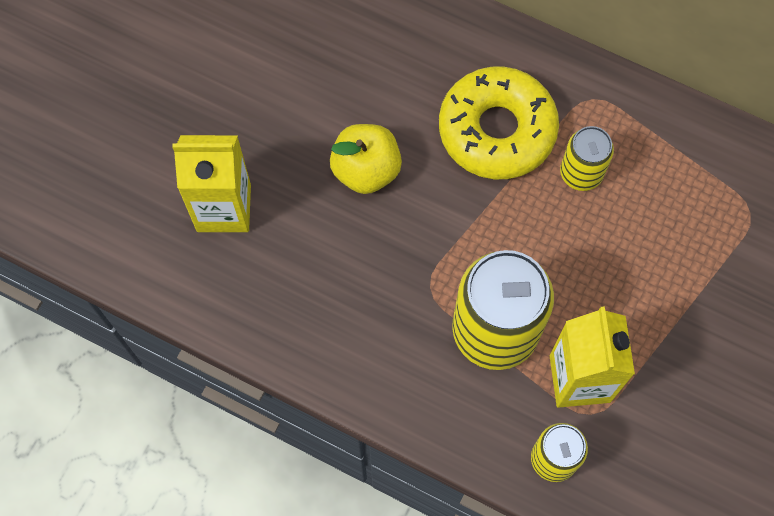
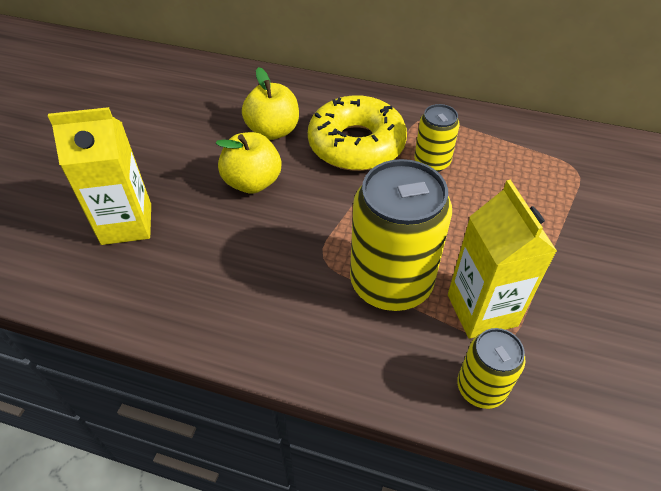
camera: 10 degrees left, 20 degrees down
none -> yellow apple [242,67,299,140]

